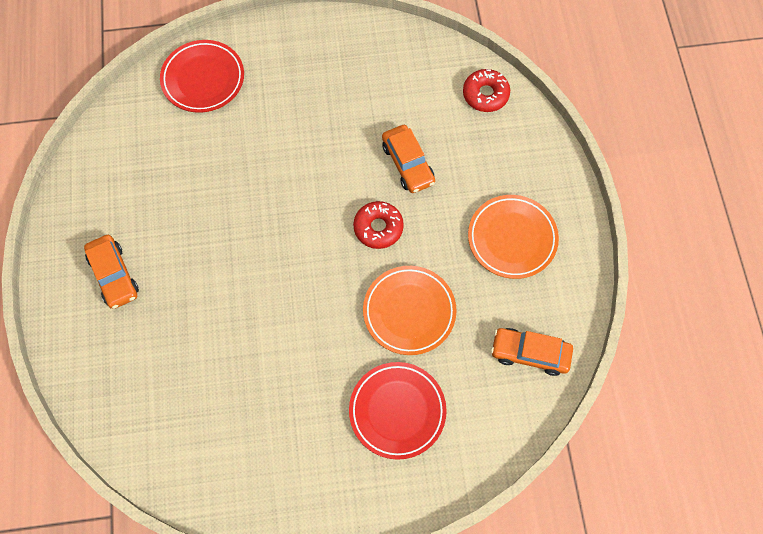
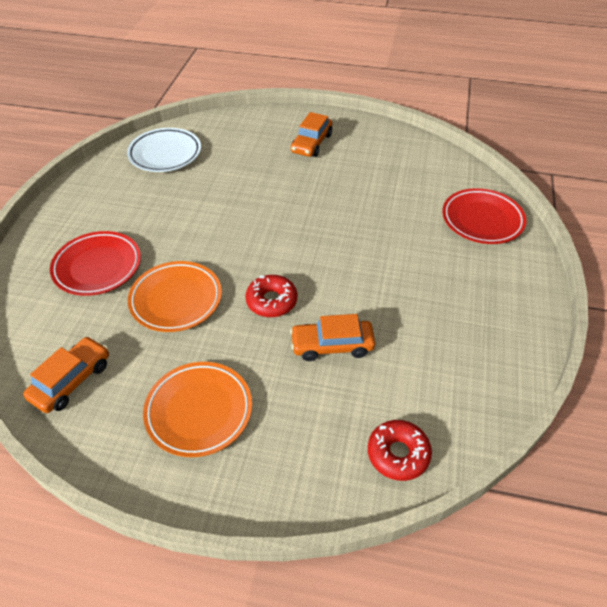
camera: 110 degrees right, 20 degrees down
orange car [84,235,139,309] -> orange car turned 60 degrees counterclockwise [291,112,332,157]
none -> white plate [127,128,201,172]

